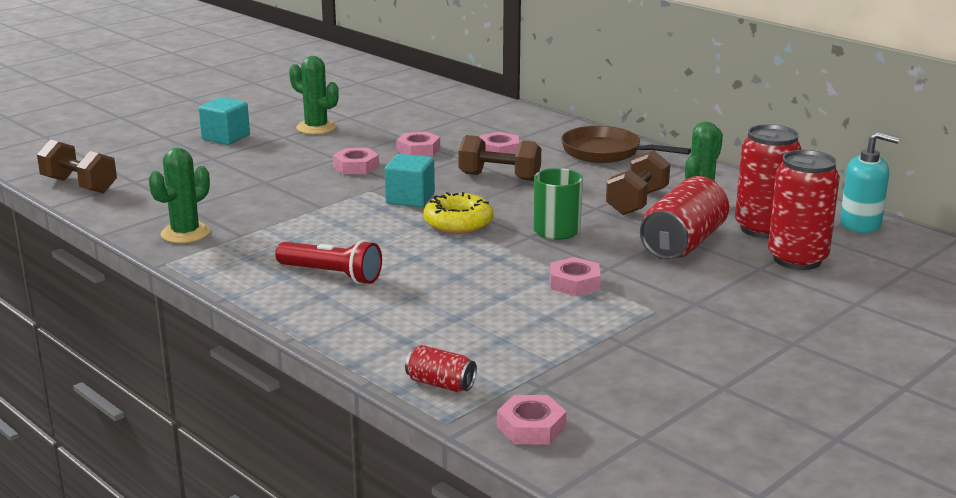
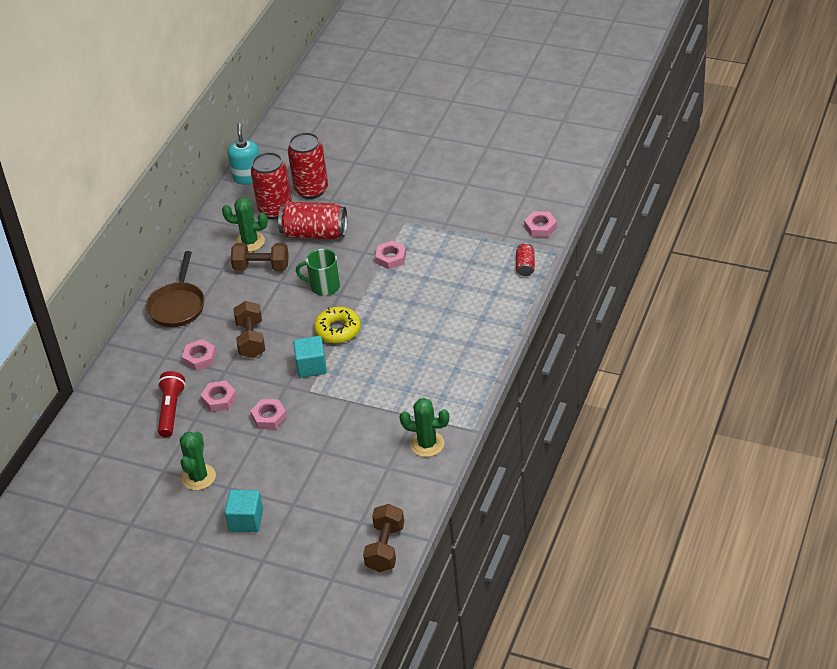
camera: 110 degrees left, 20 degrees up
red flashlight [275,240,382,284] -> red flashlight moved to [158,371,186,438]

